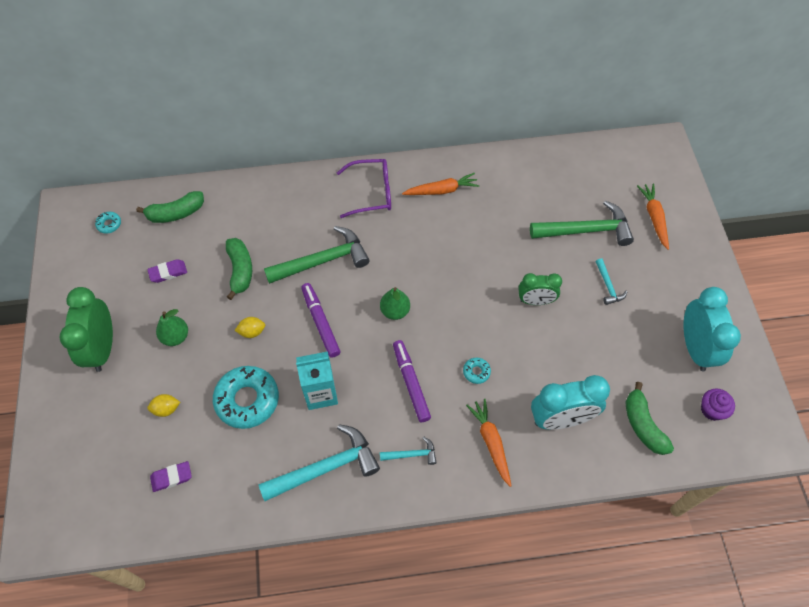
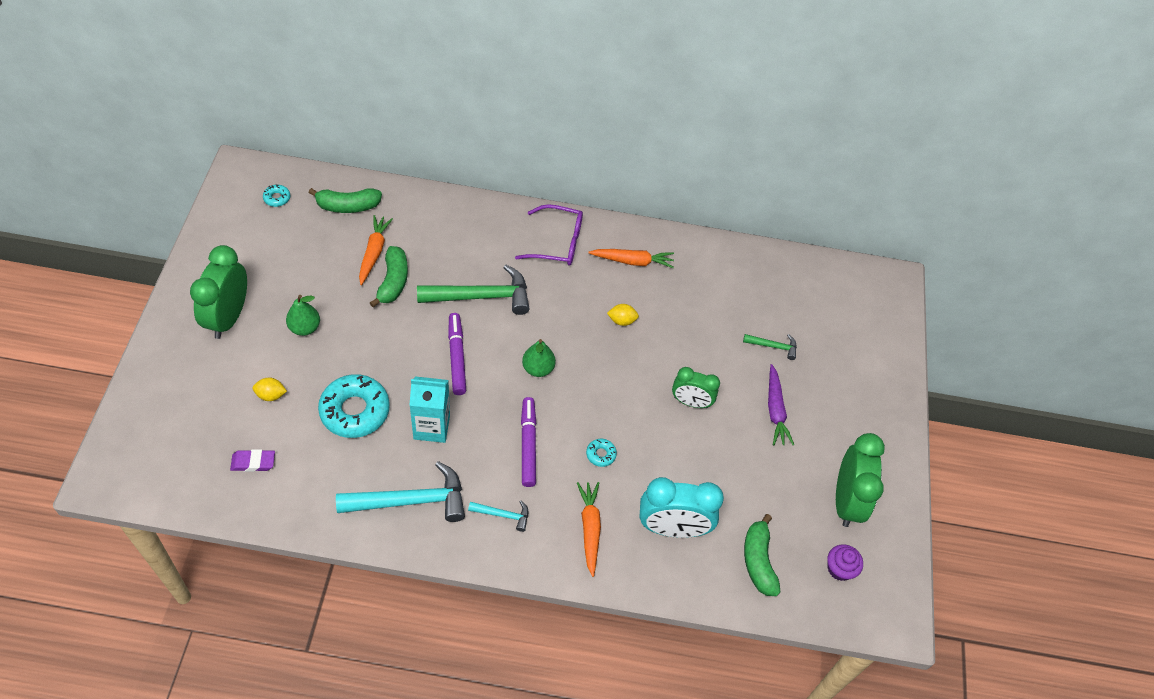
camera: 10 degrees right, 5 degrees down
purple eraser [147,259,187,283] -> none
yellow lemon [235,317,265,338] -> yellow lemon moved to [607,304,639,326]
green hammer [530,200,634,246] -> green hammer [743,334,797,360], size x0.48
turquoise hammer [596,258,627,305] -> purple carrot [768,364,794,445]
orange carrot [637,183,669,250] -> orange carrot moved to [359,215,393,285]
turquoise clock [684,287,741,371] -> green clock [836,433,885,527]

